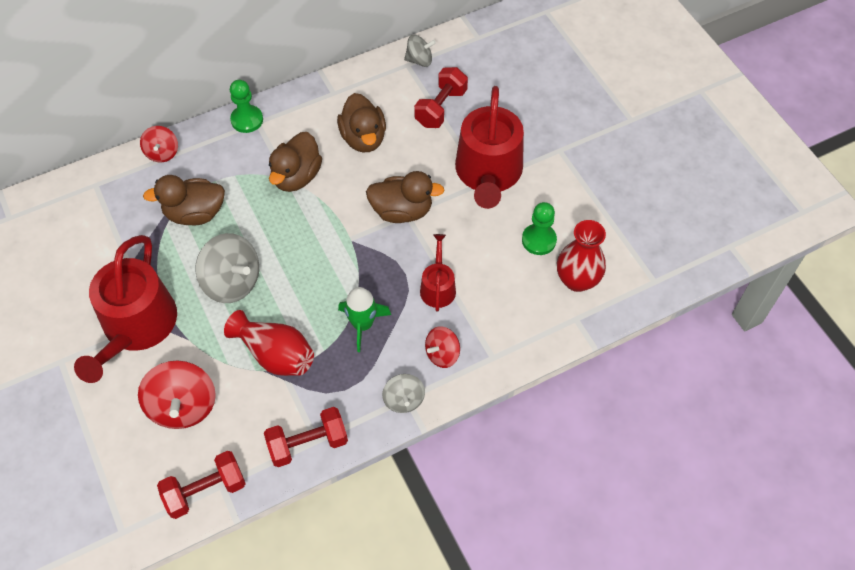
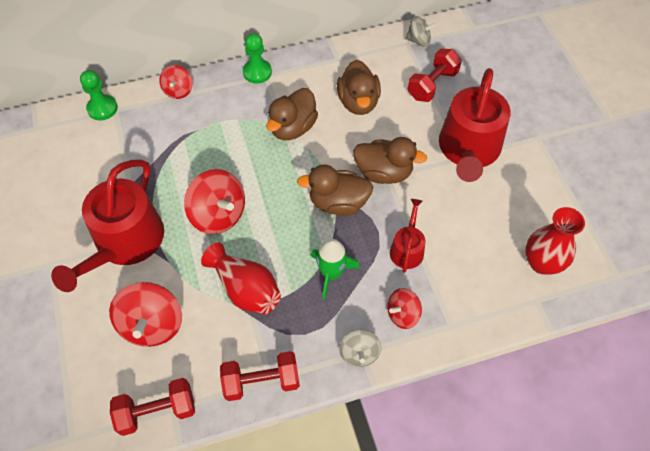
camera: 10 degrees right, 0 degrees up
brown duck [143,175,225,225] -> brown duck moved to [297,164,373,216]
grey spinning top [195,233,259,303] -> red spinning top [184,169,245,234]
green pawn [522,202,557,255] -> green pawn moved to [80,70,118,120]

